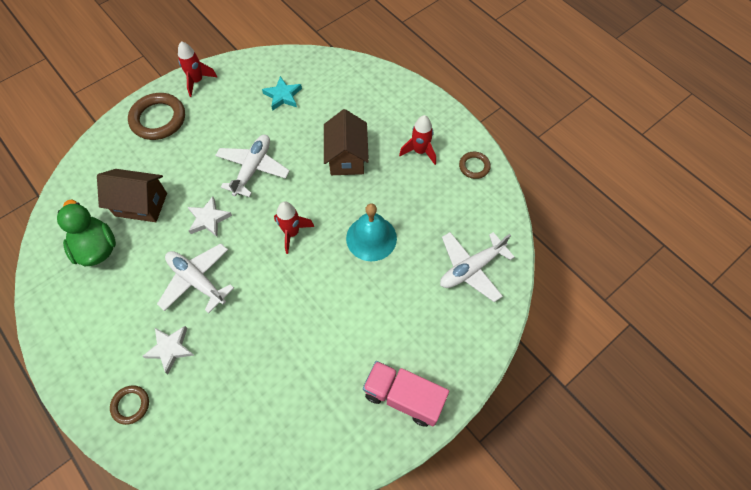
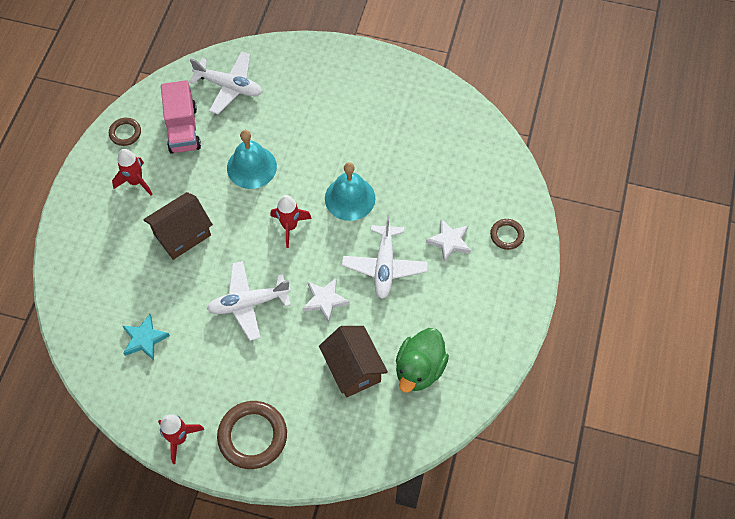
camera: 125 degrees left, 0 degrees up
pink truck [363,361,449,427] -> pink truck moved to [161,80,201,154]
none -> turquoise bell [325,162,376,221]

